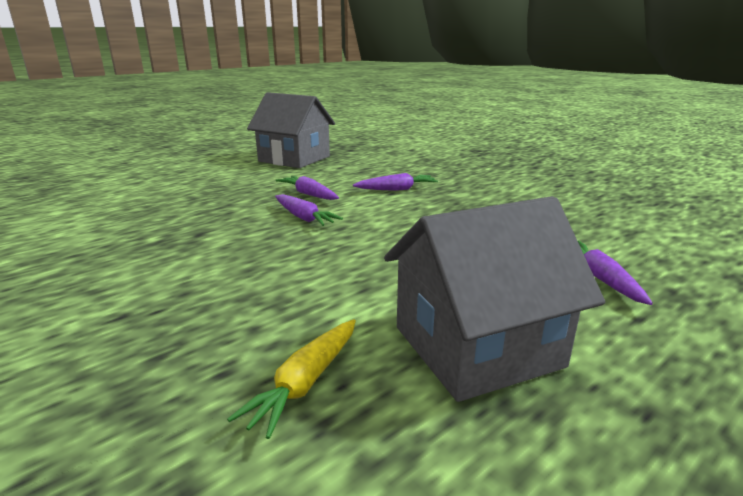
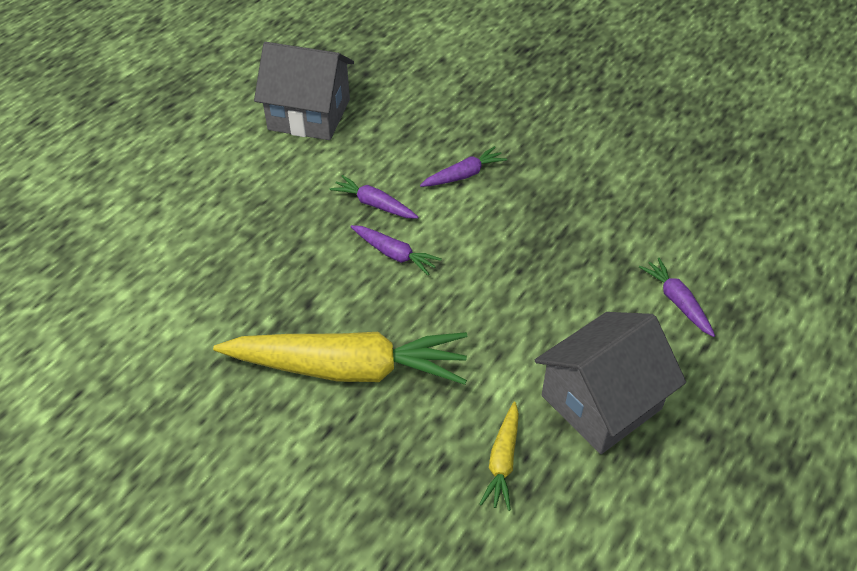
camera: 15 degrees left, 25 degrees up
none -> yellow carrot [213,332,467,385]

